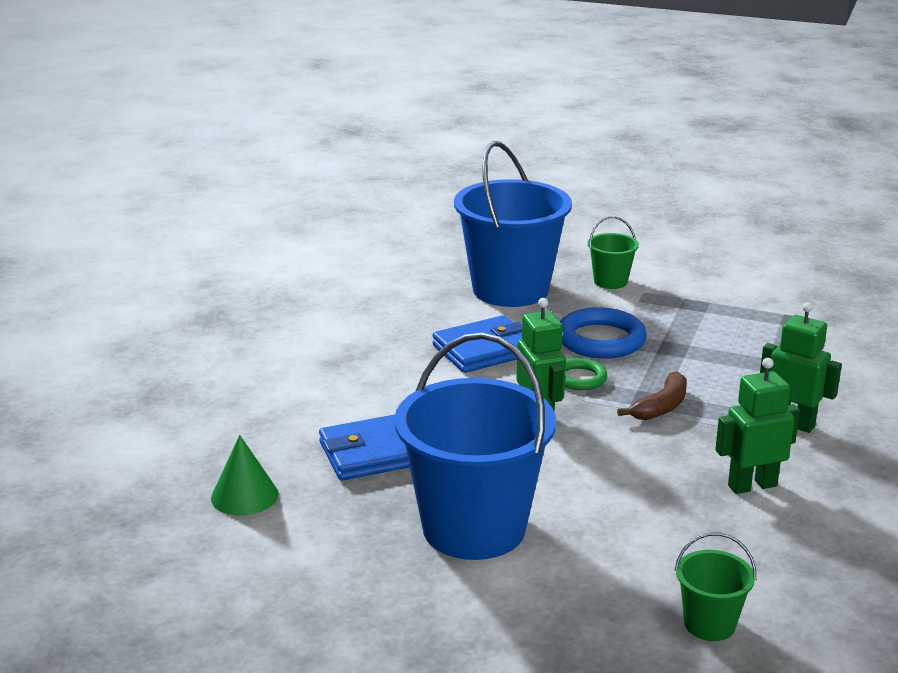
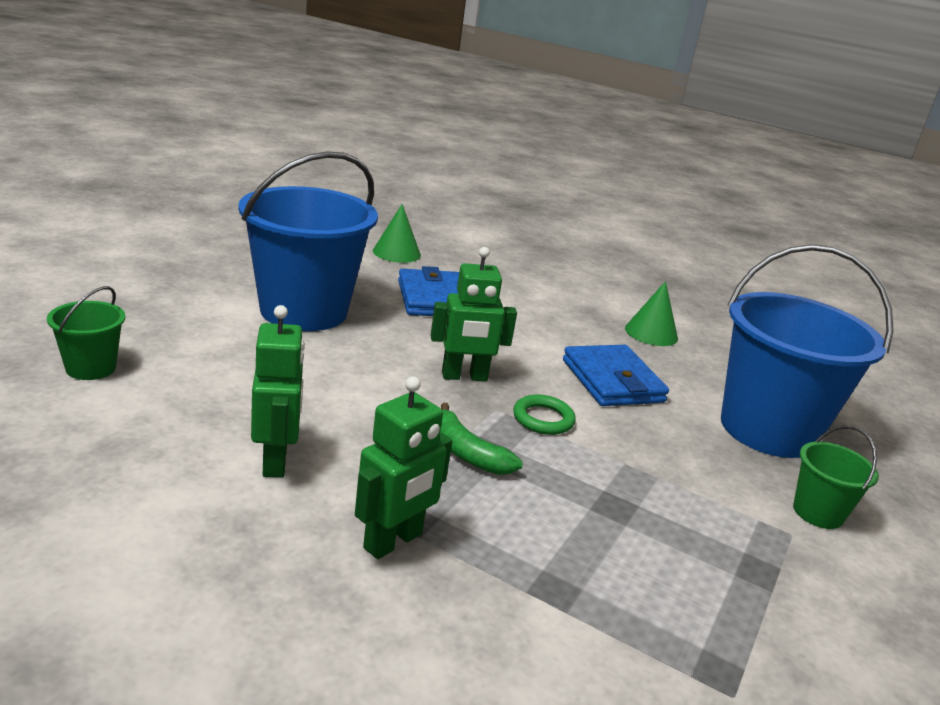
camera: 95 degrees right, 0 degrees up
blue ring [560,307,647,359] -> none
brown banana [617,371,687,420] -> green banana [440,402,523,475]
none -> green cone [625,281,678,346]

